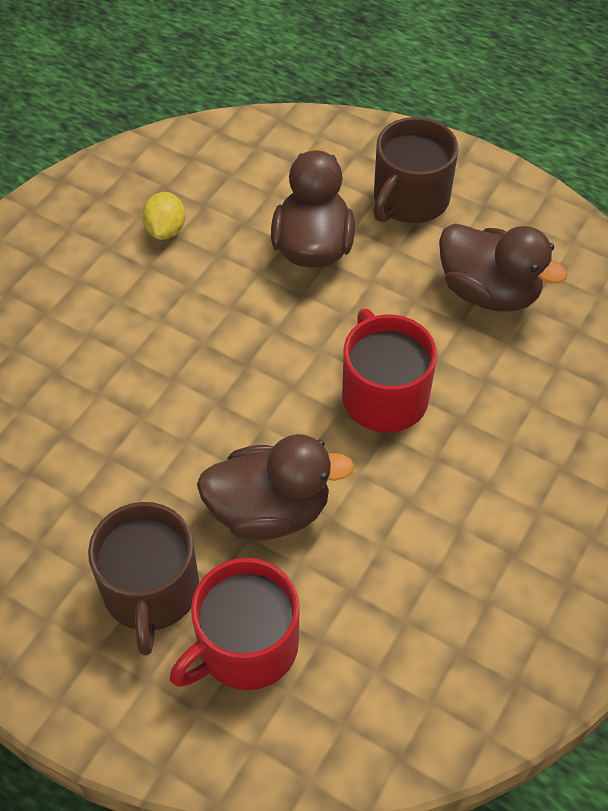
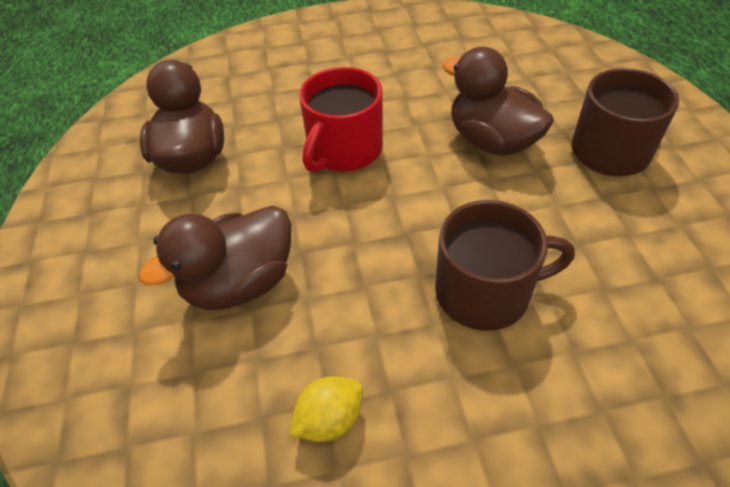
camera: 130 degrees left, 5 degrees down
red mug [170,558,300,690] -> none
brown mug [373,117,458,223] -> brown mug moved to [435,200,575,331]

